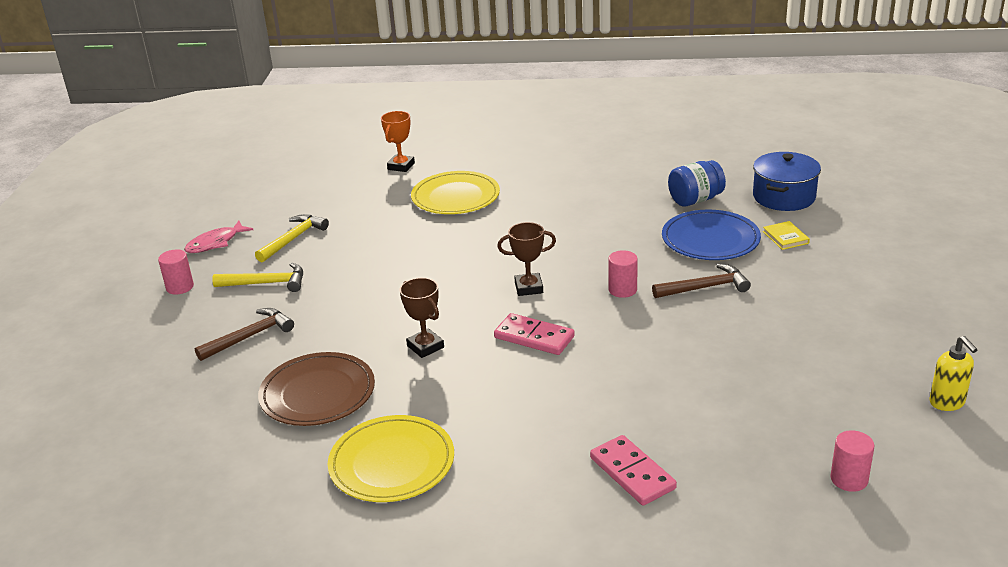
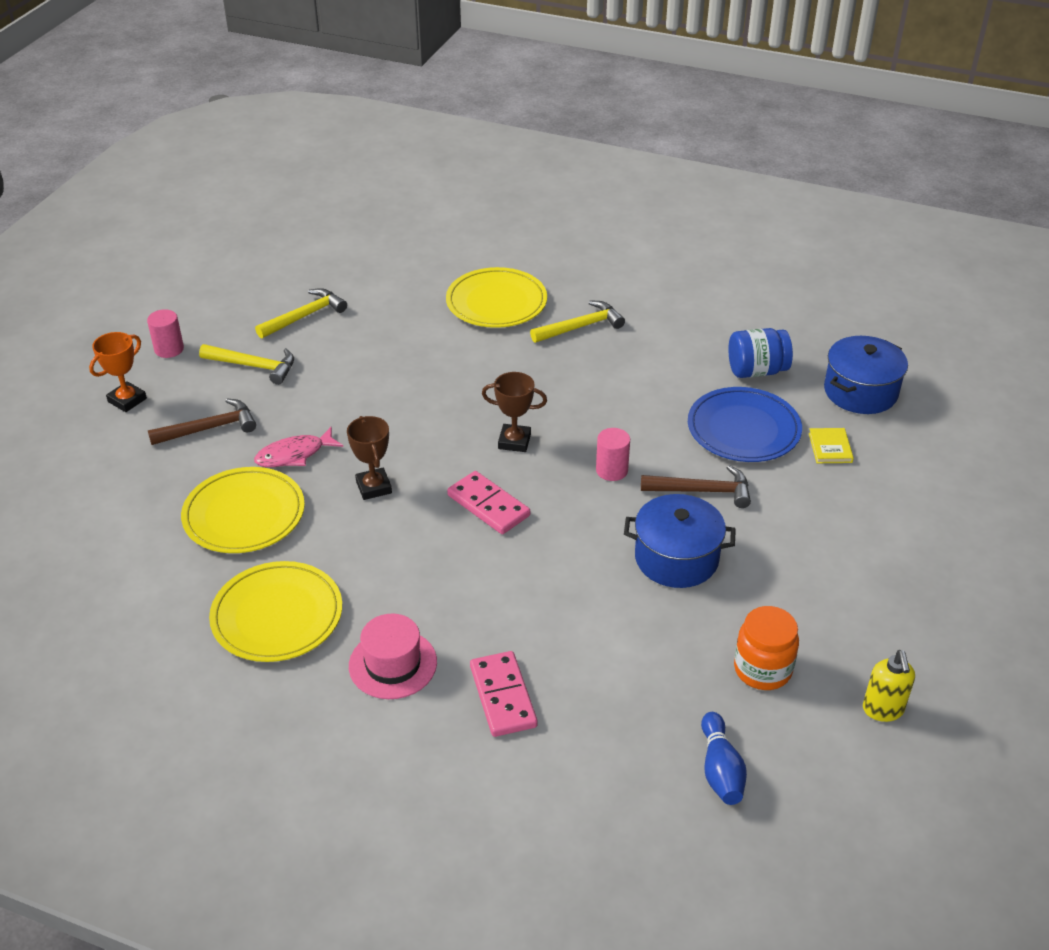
camera: 15 degrees right, 10 degrees up
pink fish [184,221,253,253] -> pink fish moved to [254,427,343,467]
brown plate [258,352,375,426] -> yellow plate [181,467,305,553]
orange trophy [381,111,415,172] -> orange trophy moved to [89,332,147,412]
pink cylinder [830,430,874,492] -> blue bowling pin [701,712,747,805]
none -> pink hat [349,613,437,699]
none -> yellow hammer [530,301,625,343]
none -> blue pot [624,494,736,588]
none -> orange jar [734,606,799,690]

